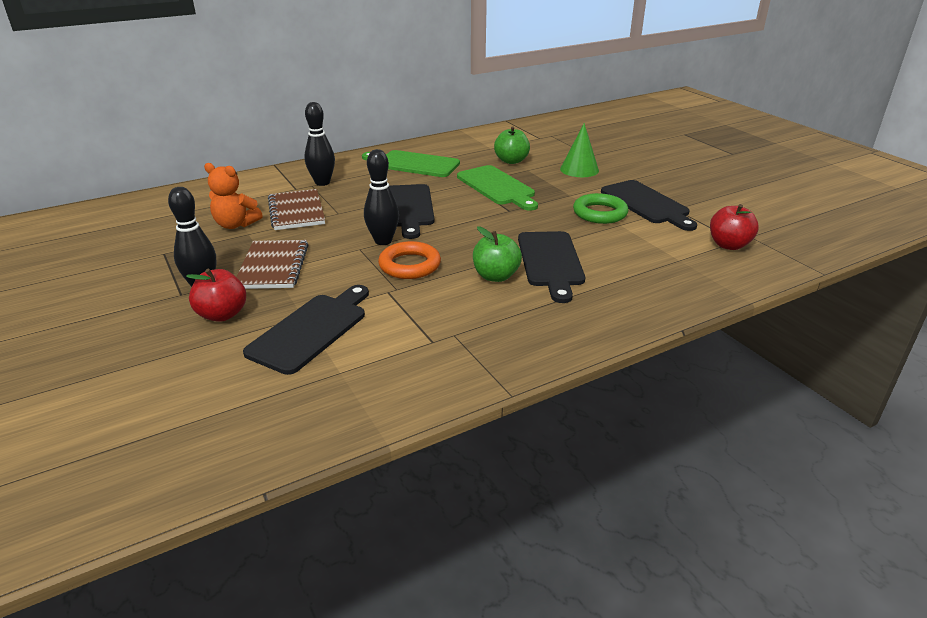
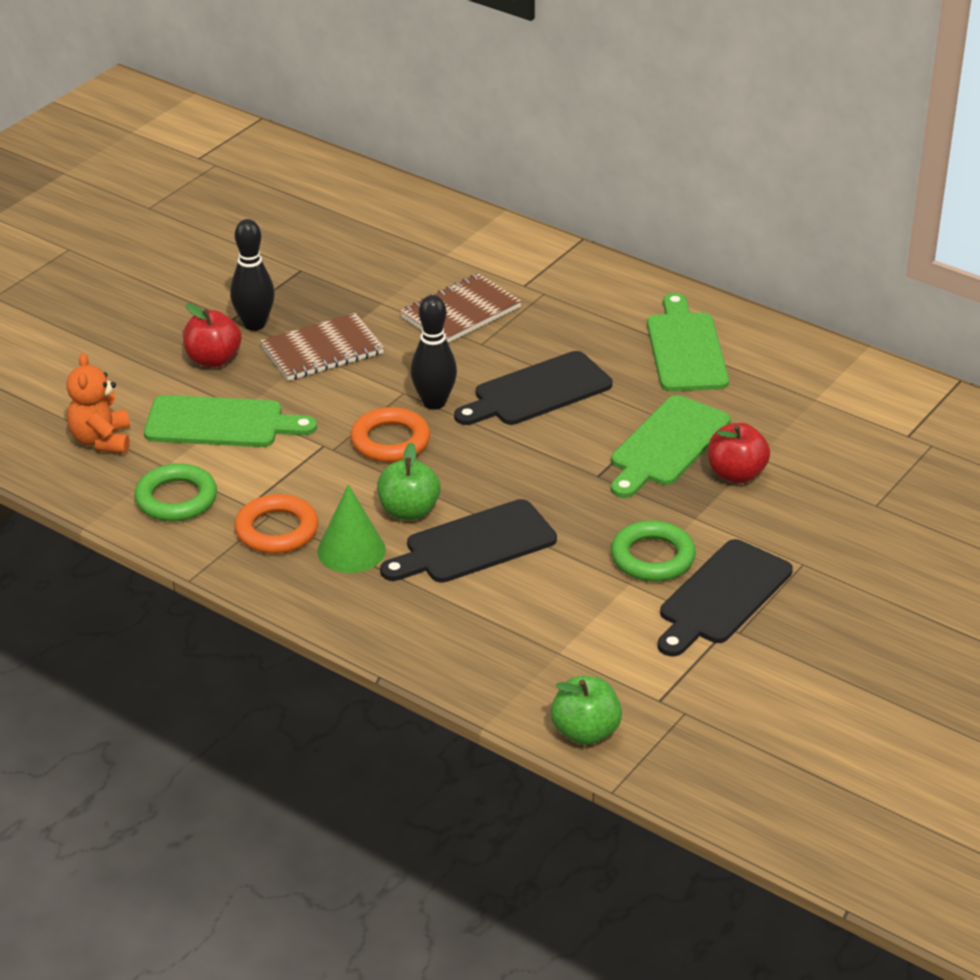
camera: 65 degrees right, 5 degrees up
orange teddy bear [204,163,263,229] -> orange teddy bear moved to [66,353,130,453]
black cutting board [243,285,369,375] -> green cutting board [144,395,317,447]
black bowling pin [304,102,335,186] -> none
green apple [494,126,530,164] -> green apple moved to [551,676,622,745]
green cone [560,123,599,177] -> green cone moved to [317,484,386,573]
red apple [710,204,759,250] -> red apple moved to [708,423,770,484]
none -> green ring [134,463,217,521]
none -> orange ring [234,494,318,554]

